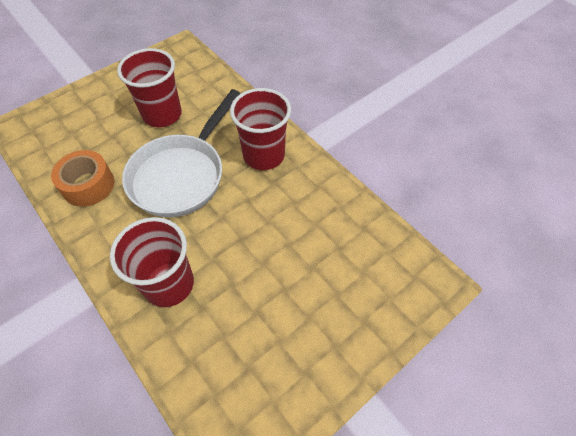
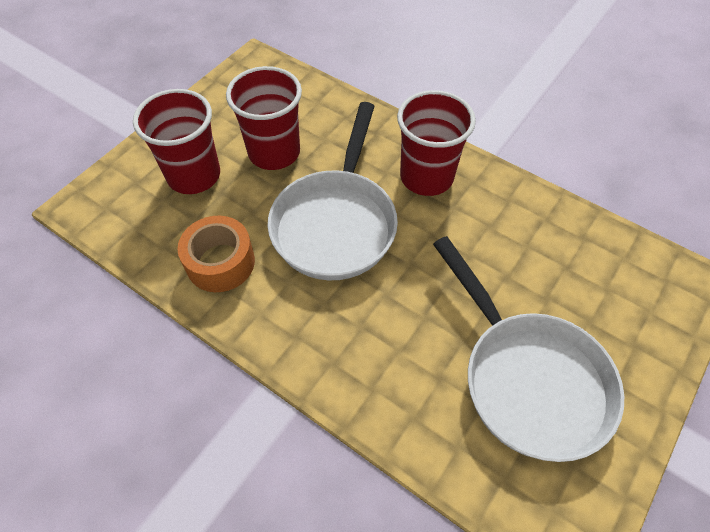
camera: 15 degrees left, 0 degrees up
red cup [110,217,194,307] -> red cup moved to [133,89,220,194]
none -> white pan [433,236,624,462]

